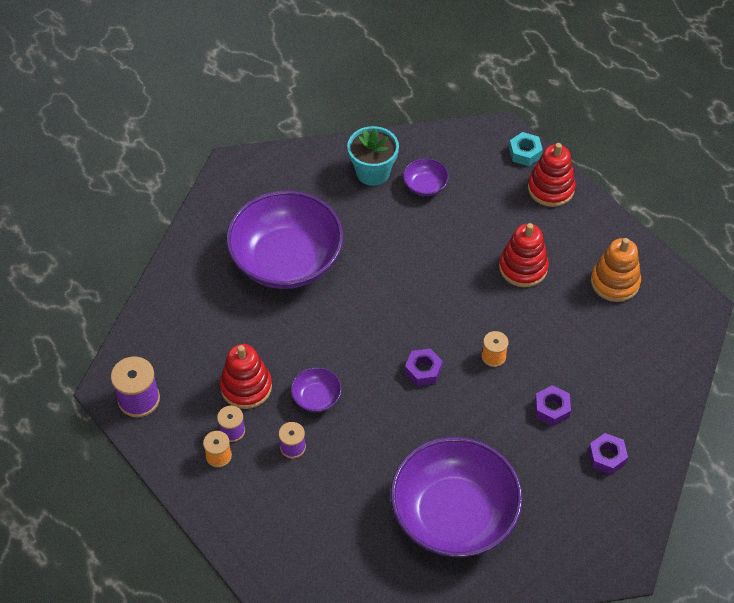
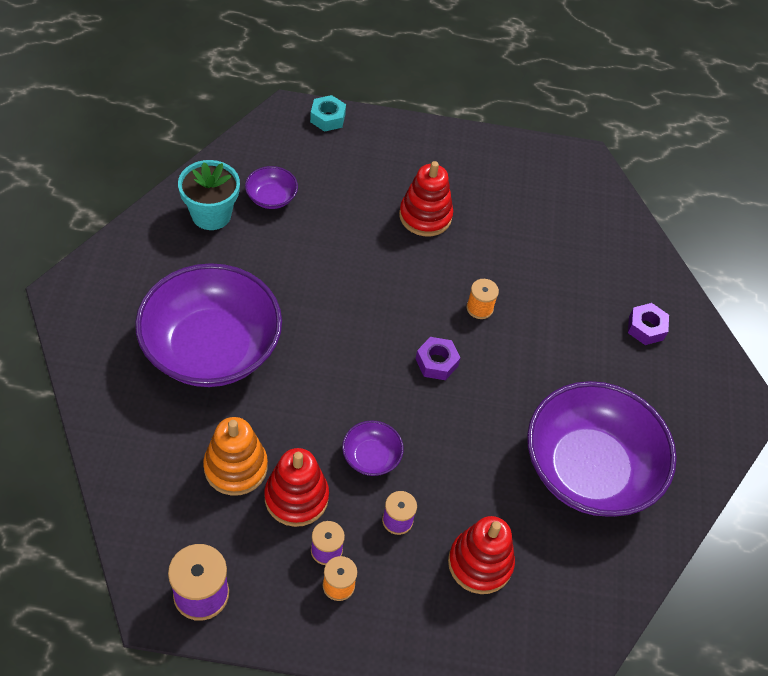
camera: 50 degrees left, 0 degrees up
red stacking toy [528,143,576,207] -> red stacking toy moved to [448,516,515,594]
purple nut [535,385,571,426] -> none
orange stacking toy [591,238,641,302] -> orange stacking toy moved to [203,417,268,496]

